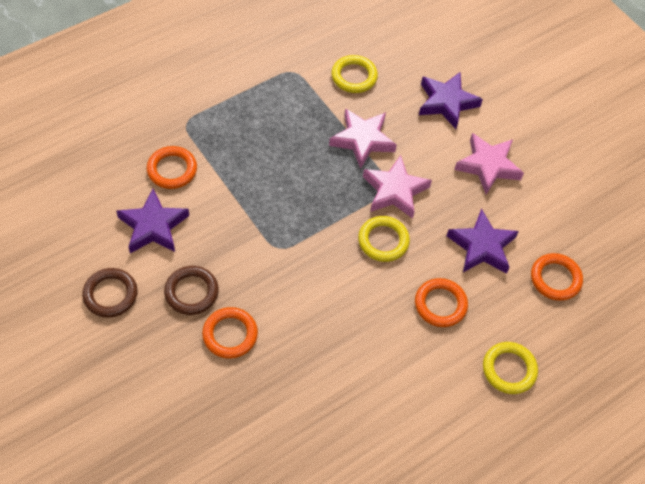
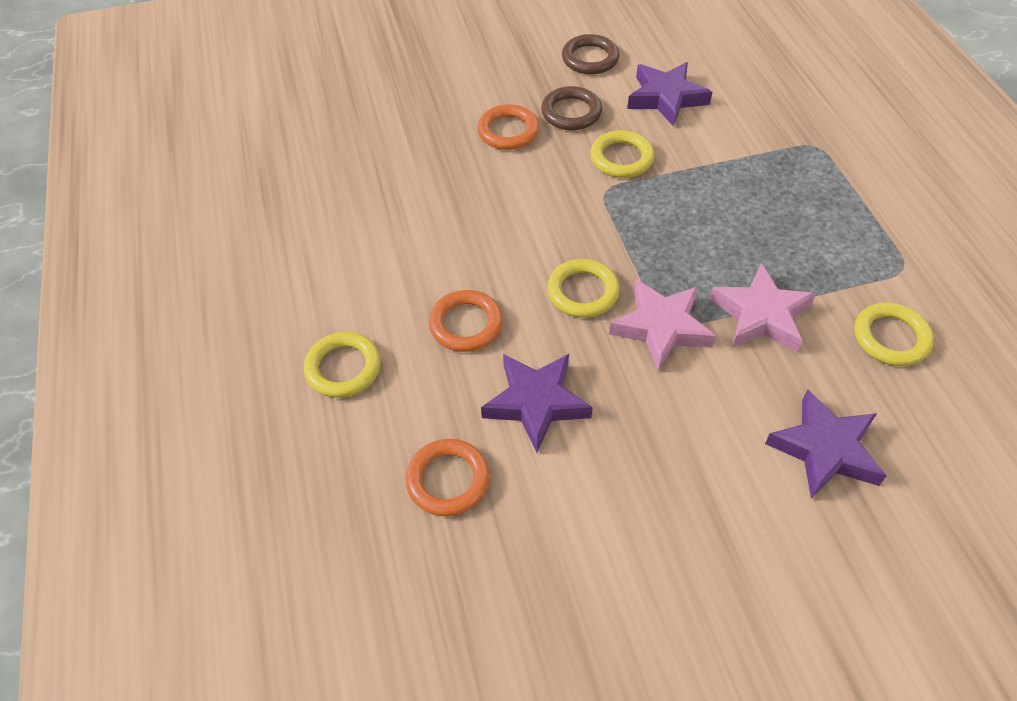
camera: 115 degrees right, 5 degrees down
orange ring [147,146,197,189] -> none
pink star [454,133,524,194] -> none
none -> yellow ring [590,130,654,178]

